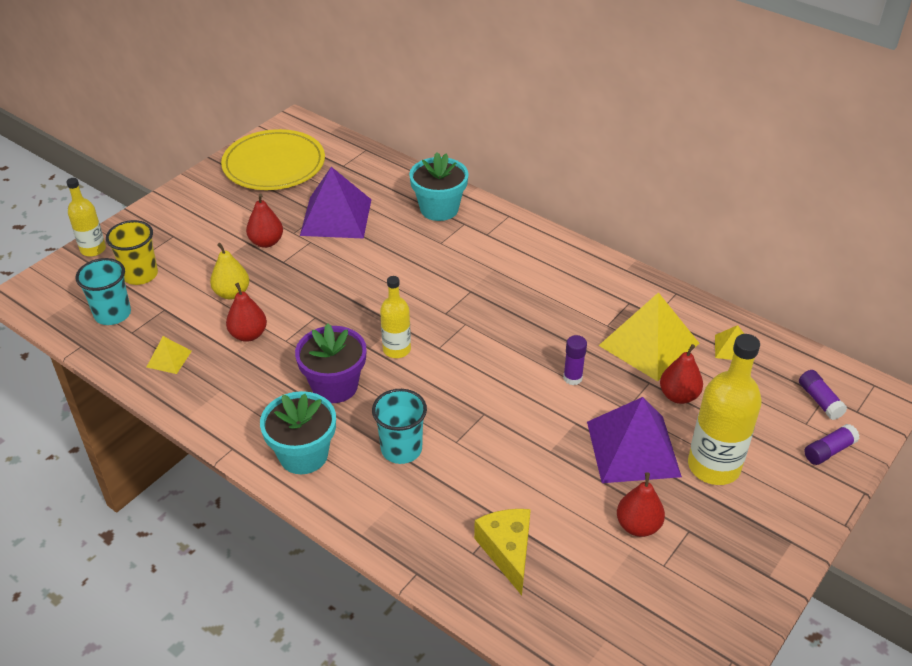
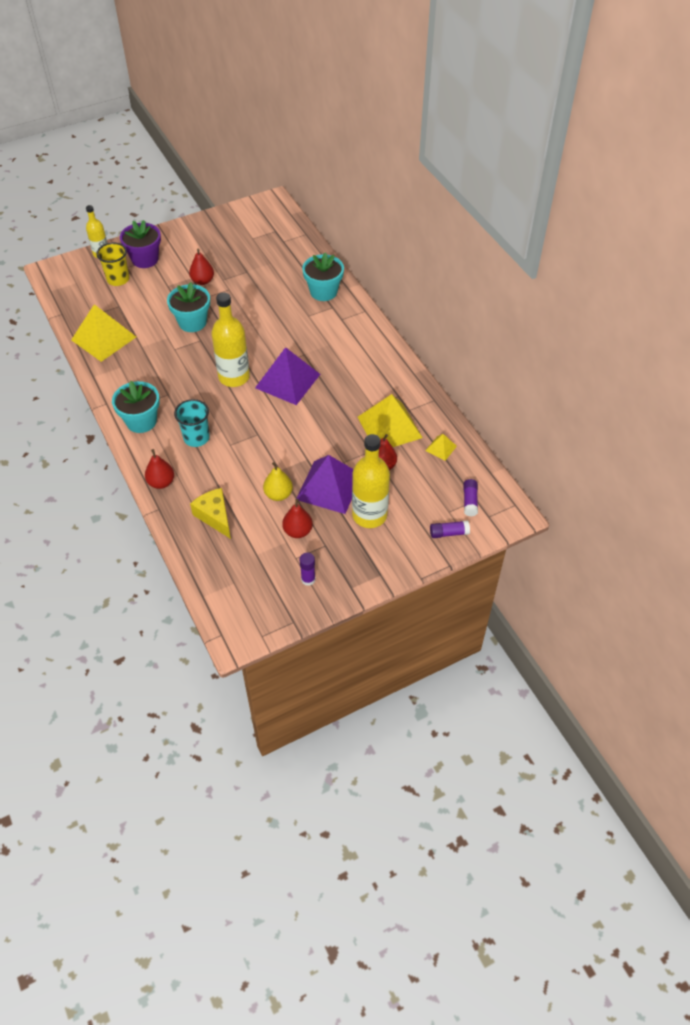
camera: 25 degrees right, 10 degrees up
turquoise cup [76,258,131,325] -> none
yellow pyramid [147,336,192,374] -> yellow pyramid [71,304,136,362], size x2.18
yellow pear [210,243,249,299] -> yellow pear moved to [263,462,293,501]
yellow plate [221,129,325,190] -> none
red pear [226,283,267,342] -> red pear moved to [145,449,174,489]
purple flower pot [295,323,367,403] -> purple flower pot moved to [120,220,161,268]
purple pyramid [300,167,372,239] -> purple pyramid moved to [255,347,320,405]
yellow bottle [380,276,411,358] -> yellow bottle [212,292,250,387], size x1.69
yellow cheese [474,509,531,595] -> yellow cheese turned 45 degrees counterclockwise [190,488,231,539]
purple glue stick [563,335,587,385] -> purple glue stick moved to [300,553,316,586]
none -> turquoise flower pot [167,282,210,332]

